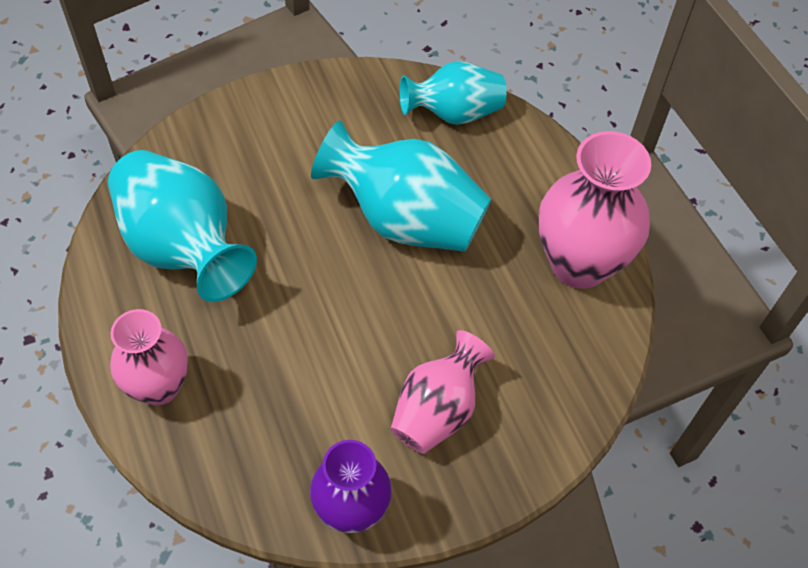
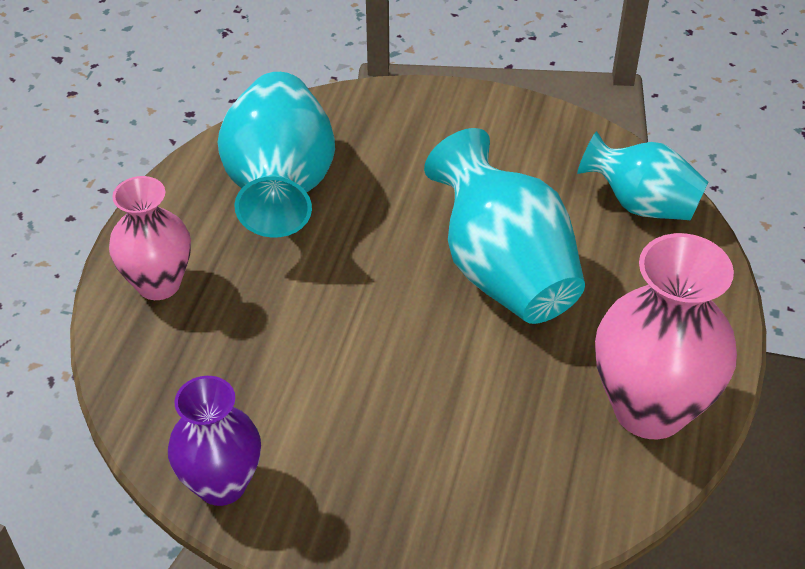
camera: 40 degrees right, 10 degrees down
pink vase [391,330,495,454] -> none

